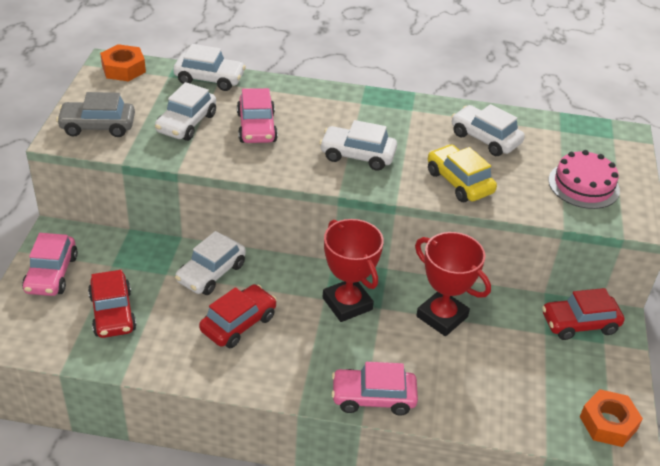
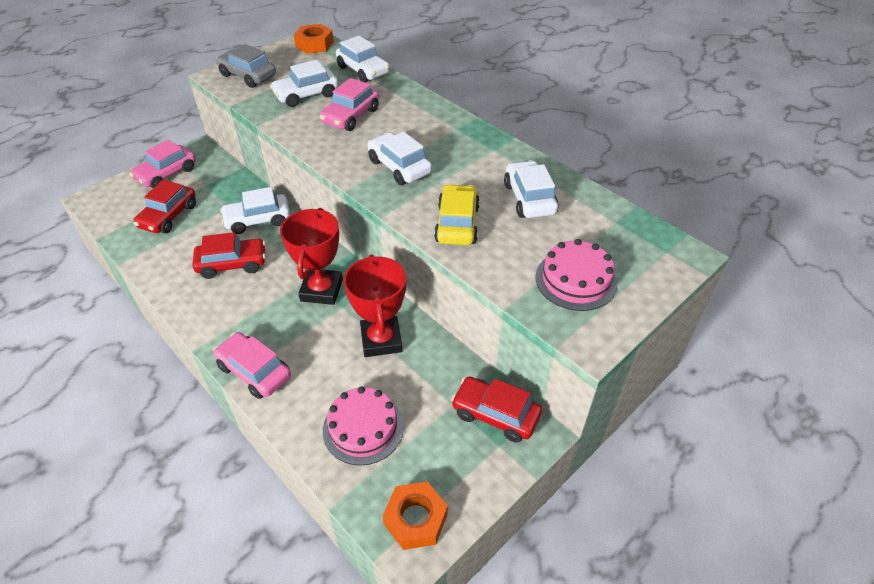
camera: 40 degrees right, 5 degrees up
none -> pink cake [323,386,404,466]

